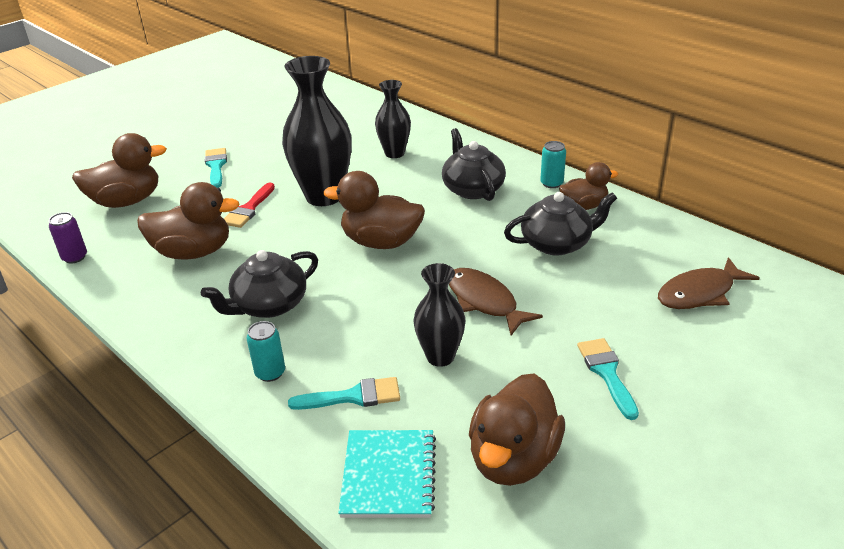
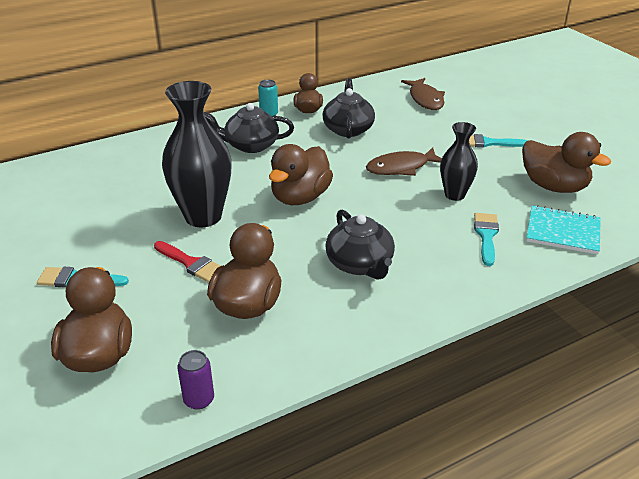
camera: 75 degrees left, 0 degrees up
turquoise can [247,321,285,382] -> none
black vase [375,80,411,158] -> none

